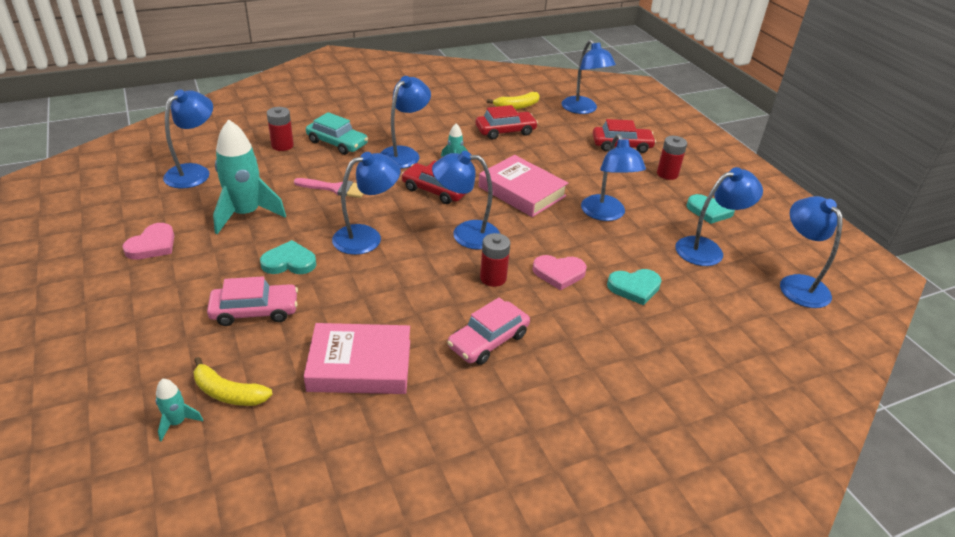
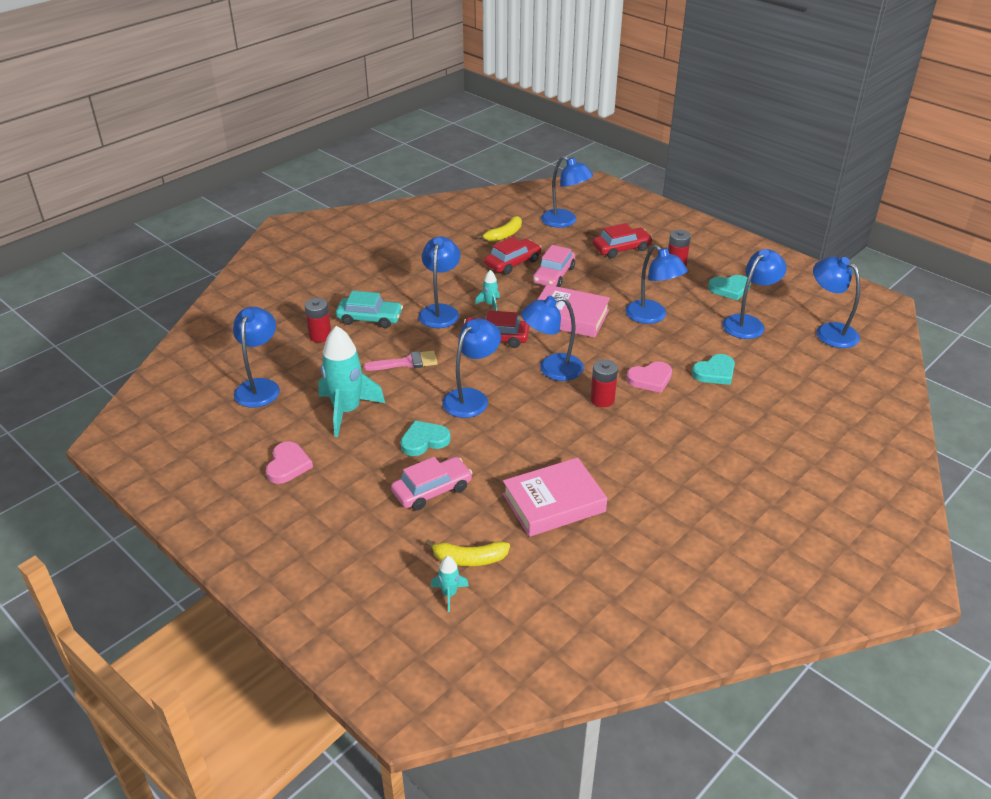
camera: 20 degrees left, 0 degrees up
pink car [447,297,530,365] -> pink car moved to [533,245,575,287]

